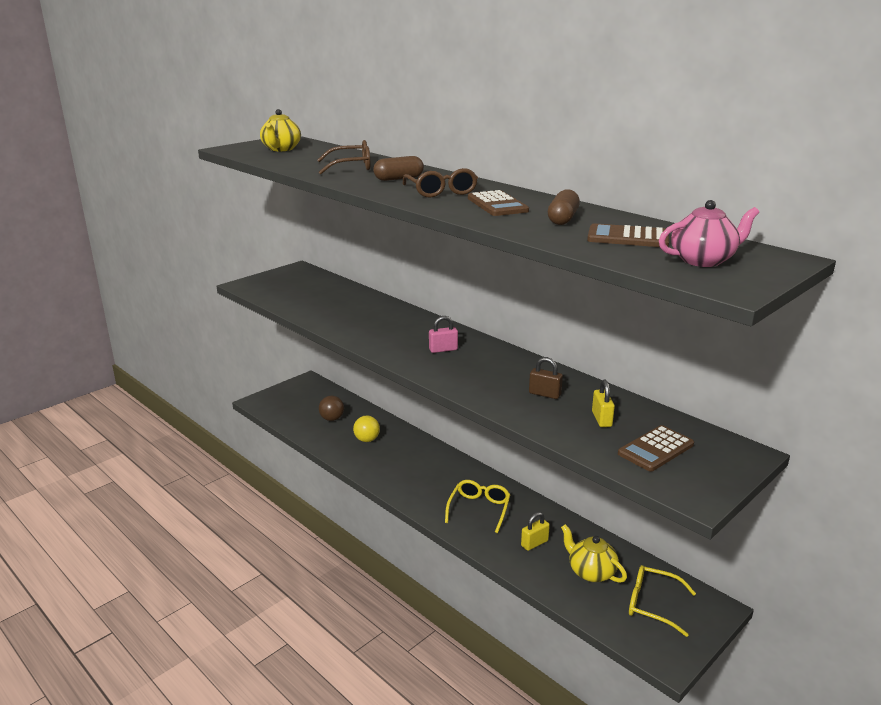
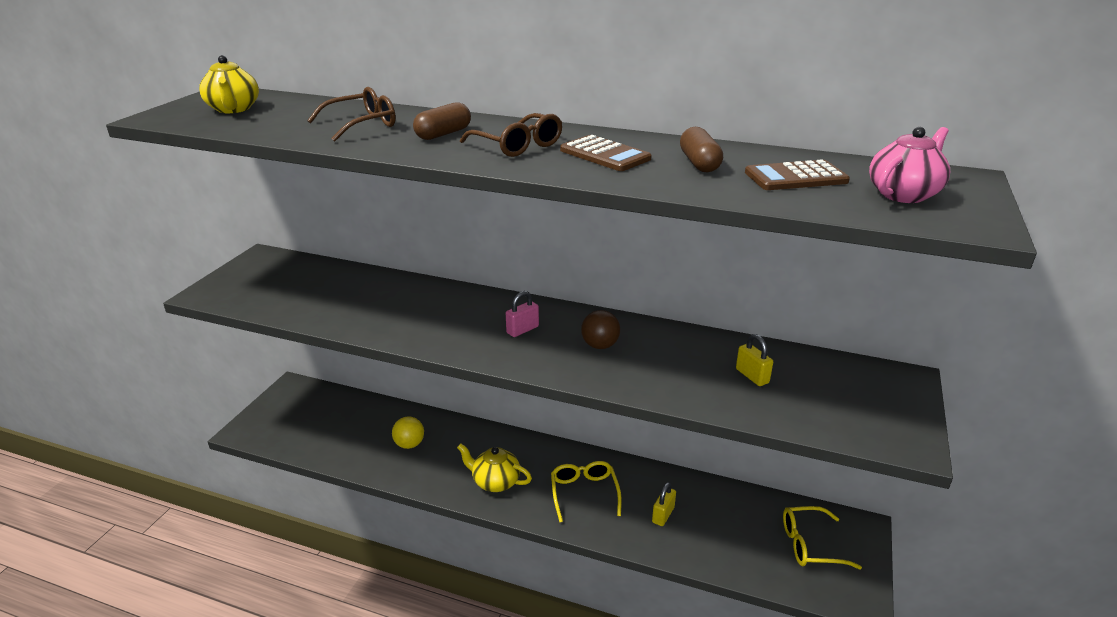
camera: 25 degrees left, 5 degrees up
brown ball [319,396,344,421] -> brown ball moved to [581,310,620,349]
brown padlock [529,357,563,399] -> none
yellow teapot [561,524,627,583] -> yellow teapot moved to [457,443,532,492]
brown calculator [618,425,694,472] -> none

